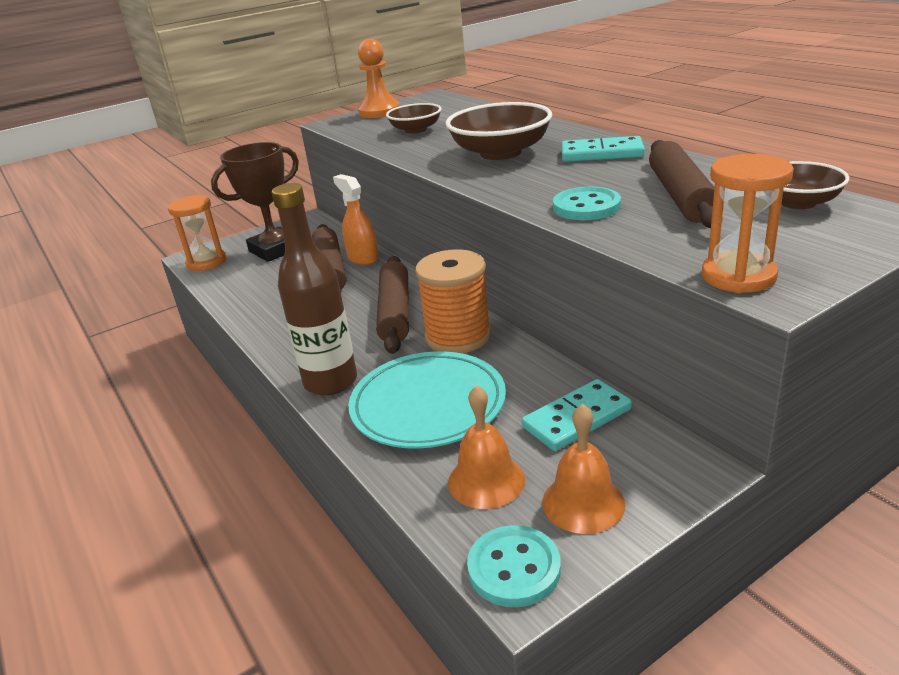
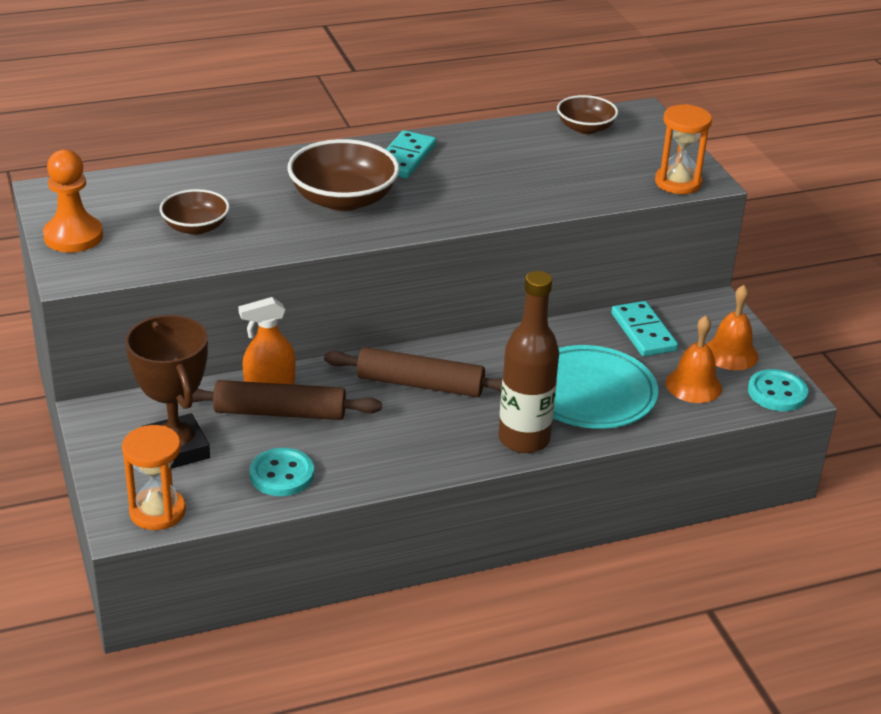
camera: 80 degrees left, 5 degrees up
orange spool [415,249,491,353] -> none
turquoise button [553,187,621,220] -> turquoise button moved to [250,448,314,496]
brown rolling pin [649,140,723,228] -> none

